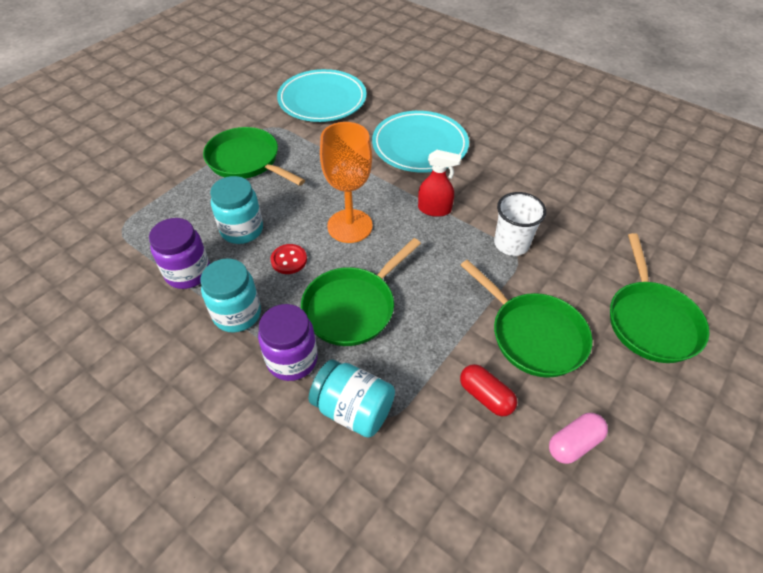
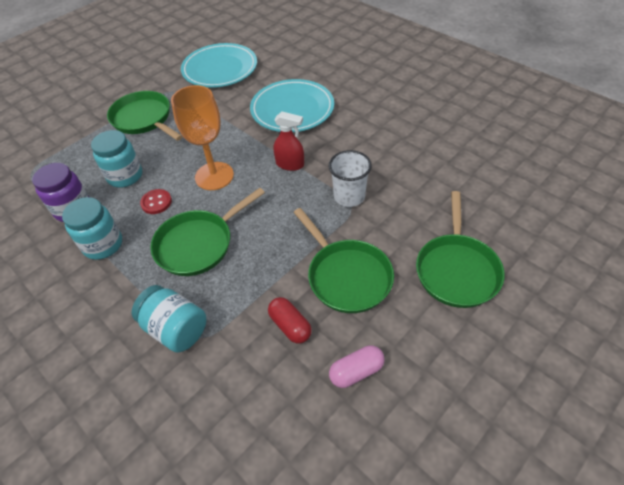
camera: 10 degrees right, 0 degrees up
purple jar [258,304,318,381] -> none

